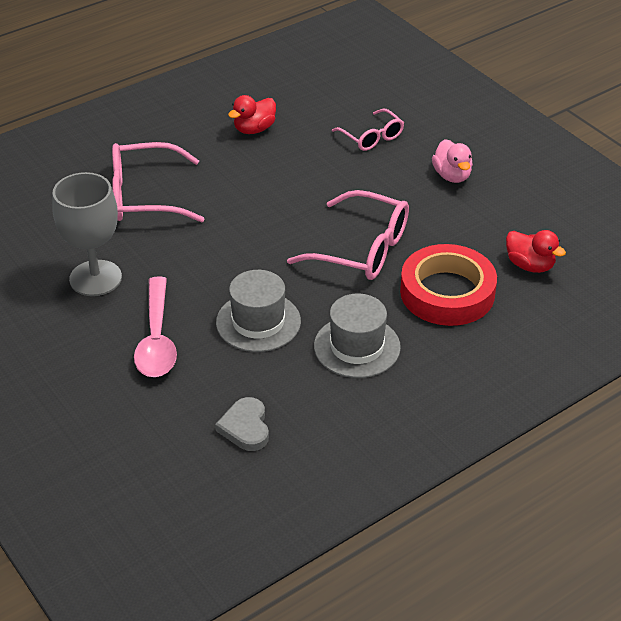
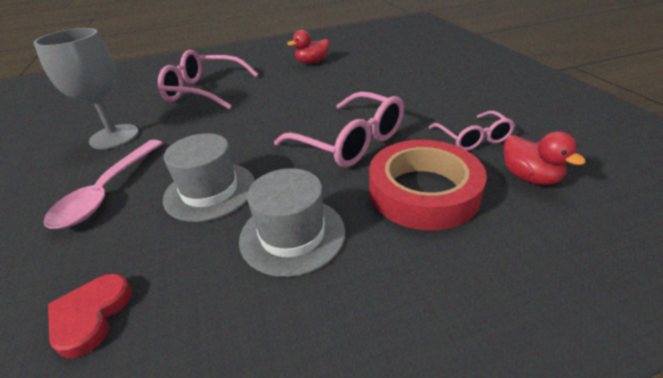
camera: 20 degrees right, 5 degrees down
grey heart [215,397,269,451] -> red heart [48,274,132,358]
pink glasses [332,108,404,151] -> pink glasses moved to [429,111,515,151]
pink duck [432,139,473,183] -> none

